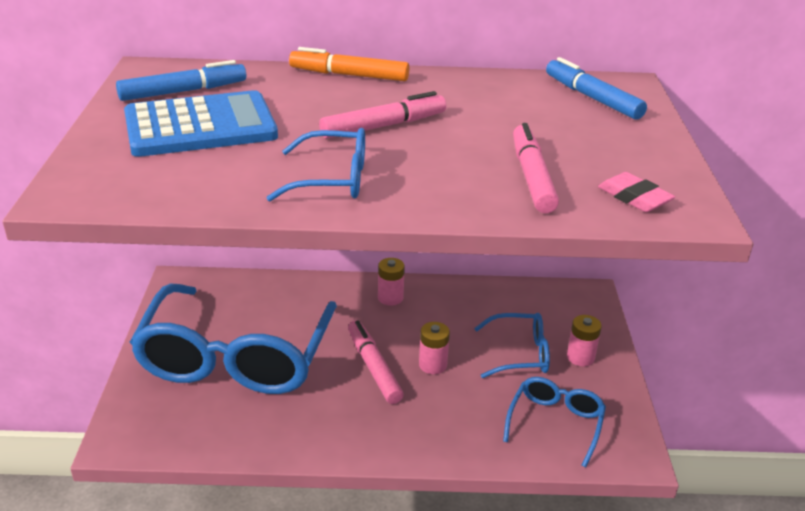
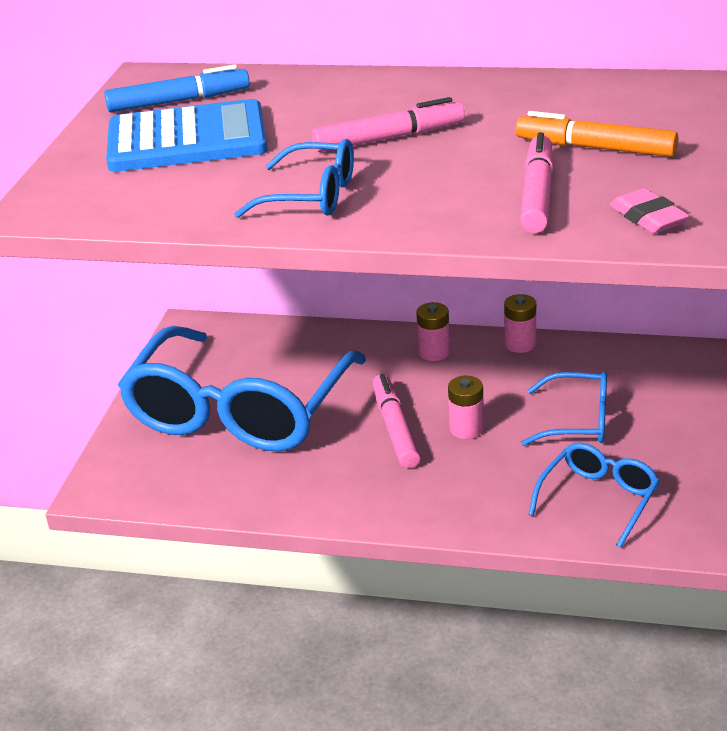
camera: 15 degrees right, 0 degrees up
orange marker [289,47,409,81] -> orange marker moved to [515,111,679,157]
blue marker [546,57,647,119] -> none
pink battery [567,315,602,366] -> pink battery moved to [504,294,536,353]

